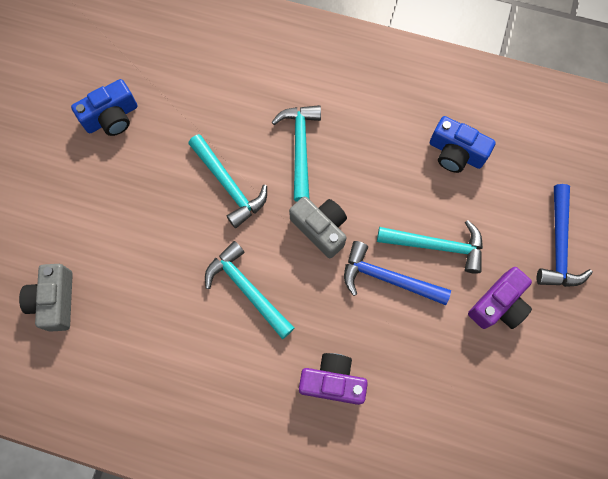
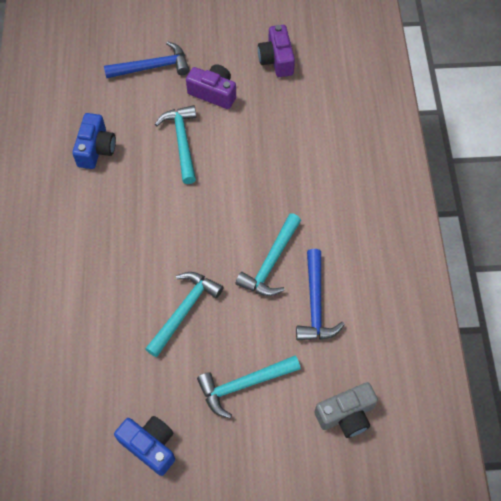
camera: 110 degrees left, 10 degrees down
turquoise hammer [272,105,321,202] -> turquoise hammer moved to [197,355,301,418]
grey camera [289,196,347,258] -> none
purple camera [299,353,368,405] -> purple camera moved to [258,25,295,77]
blue hammer [344,241,451,305] -> blue hammer moved to [296,249,345,341]

